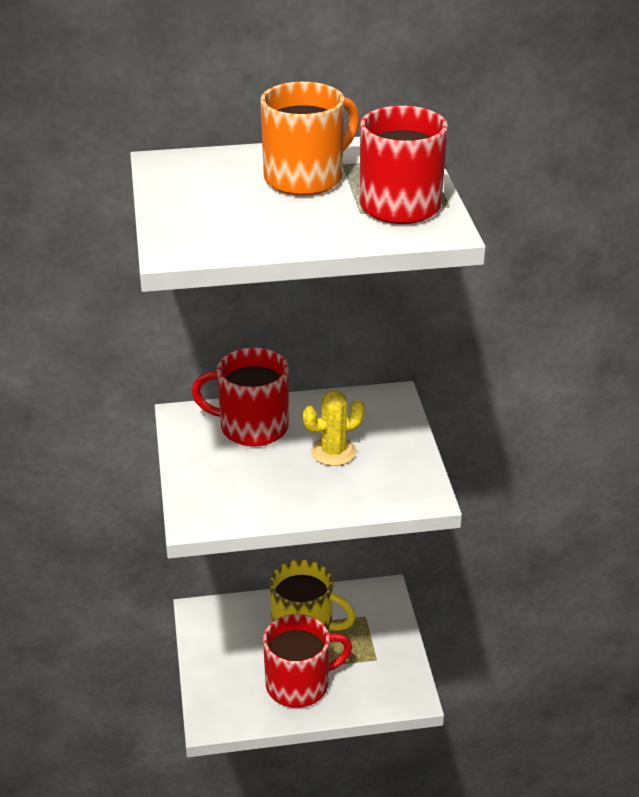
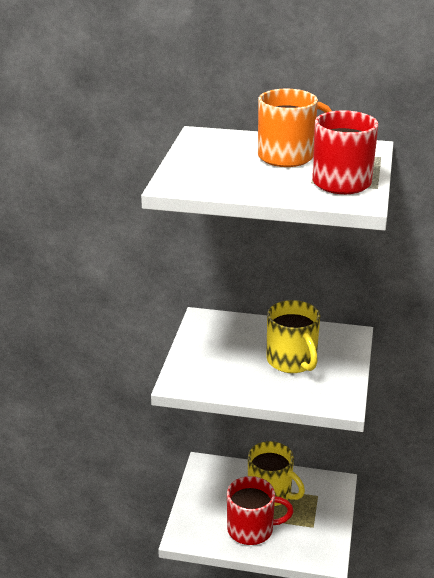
camera: 20 degrees right, 5 degrees down
red mug [191,348,289,446] -> none
yellow cactus [303,390,365,466] -> yellow mug [266,300,320,373]

